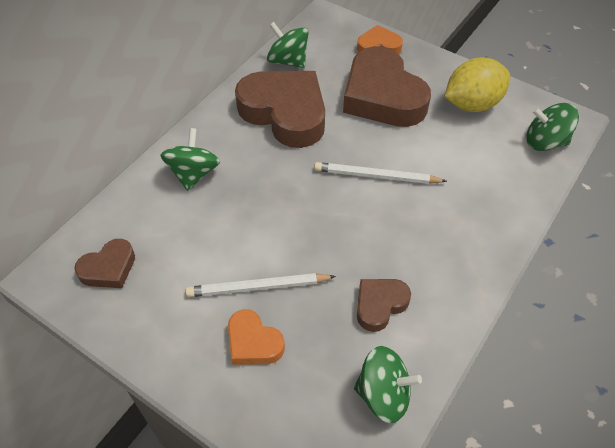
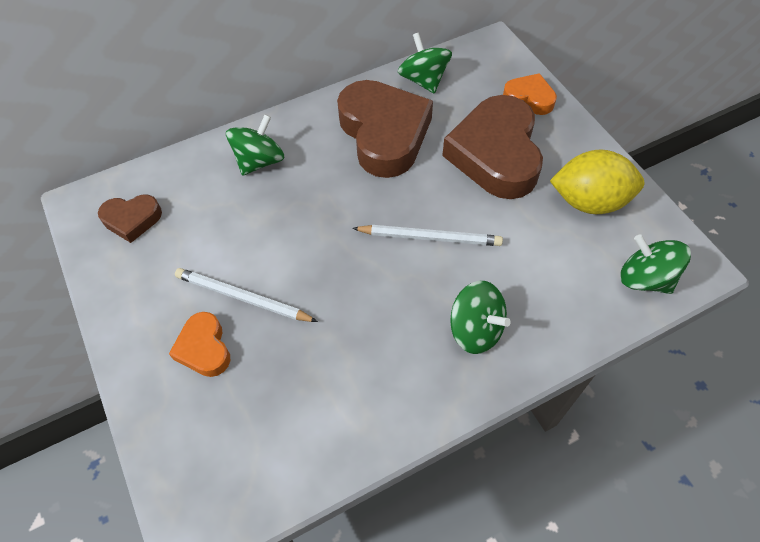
camera: 30 degrees right, 5 degrees up
white pencil [314,162,447,184] -> white pencil turned 150 degrees clockwise [352,225,503,246]
green spinning top [354,346,422,423] -> green spinning top moved to [450,281,511,354]
brown heart [357,279,411,332] -> none

